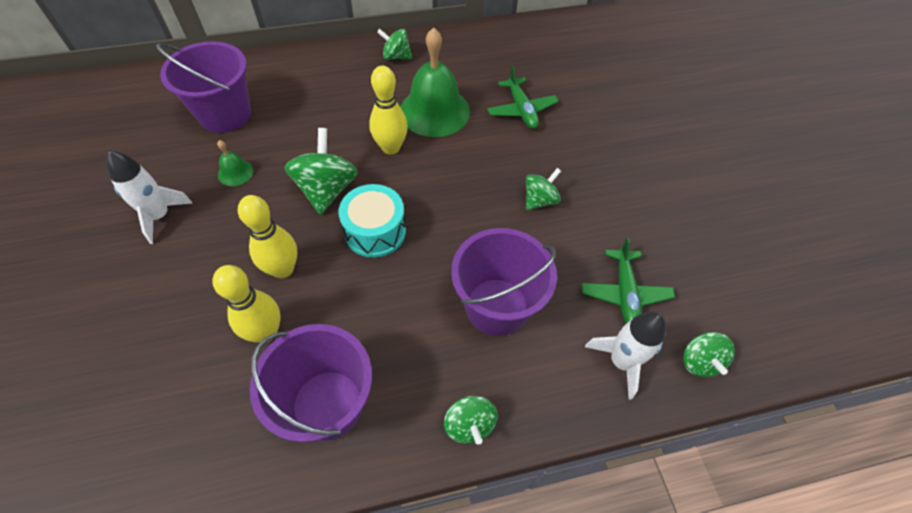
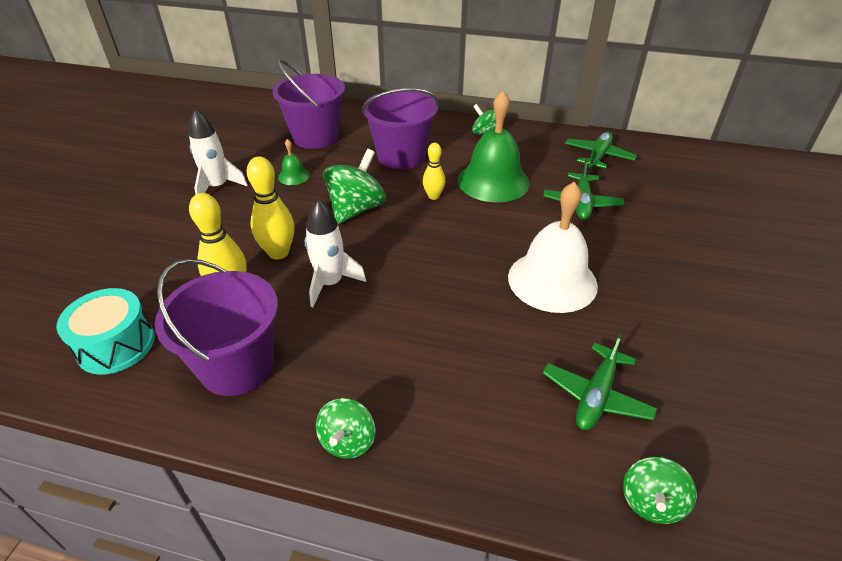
camera: 30 degrees right, 15 degrees down
turquoise drum [339,184,406,258] -> turquoise drum moved to [57,288,155,375]
yellow bowling pin [369,66,408,155] -> yellow bowling pin [423,143,445,200], size x0.62
purple bucket [451,228,557,336] -> purple bucket moved to [361,88,439,169]
green spinning top [526,168,561,210] -> white bell [508,182,598,313]
white rocket [585,312,666,400] -> white rocket moved to [305,200,366,307]
none -> green plane [565,131,637,170]

